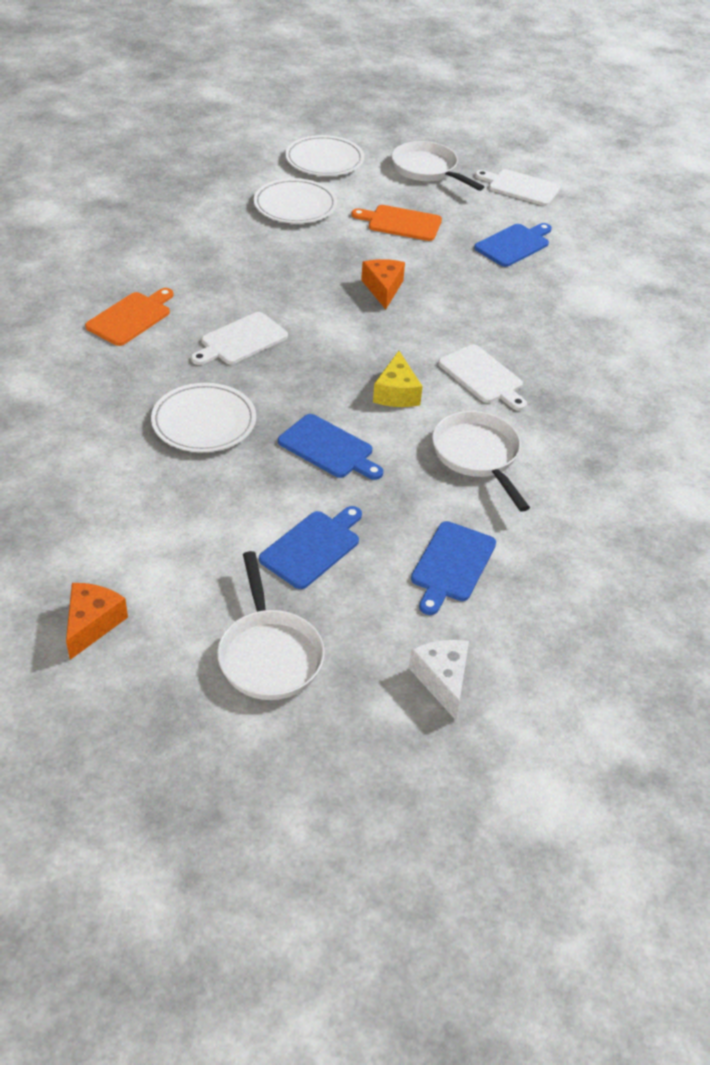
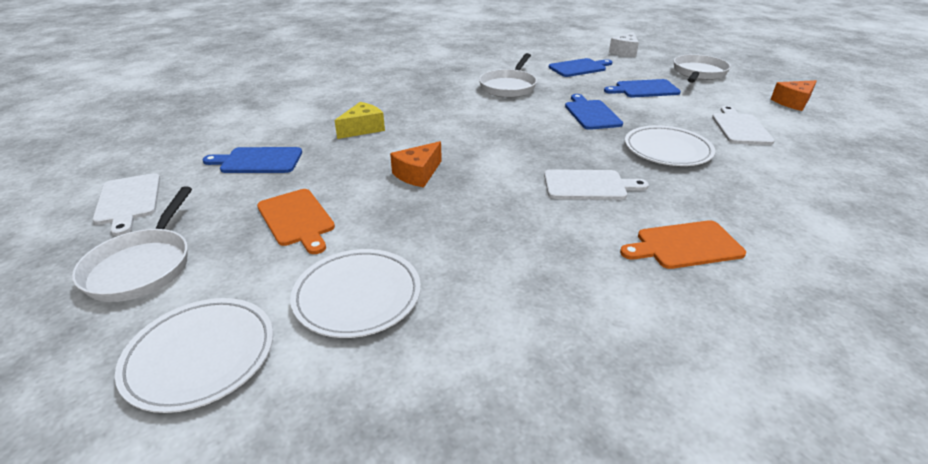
camera: 135 degrees left, 10 degrees down
yellow cheese [373,351,423,407] -> yellow cheese moved to [334,102,385,139]
white cutting board [438,344,527,411] -> white cutting board moved to [712,106,775,145]

